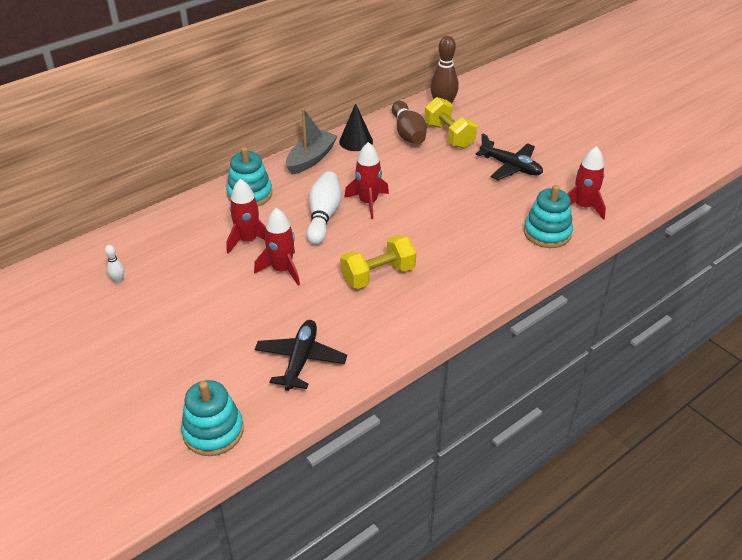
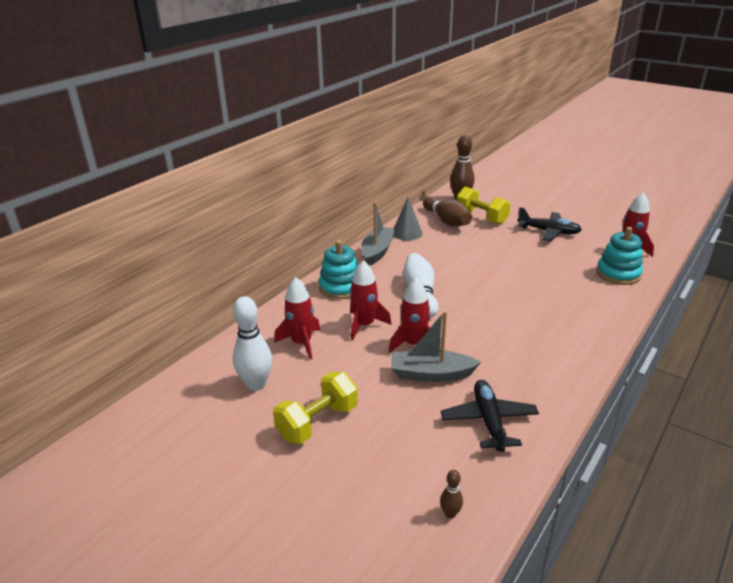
camera: 15 degrees left, 10 degrees down
white bowling pin [105,245,124,283] -> white bowling pin [233,296,272,391], size x2.14
turquoise stacking toy [181,380,244,456] -> brown bowling pin [440,470,463,518]
black cone [339,103,373,151] -> grey cone [393,197,423,240]
yellow dumbbell [340,235,416,289] -> yellow dumbbell moved to [273,372,358,444]
red rocket [344,142,389,219] -> red rocket moved to [274,277,320,360]
none -> grey boat [391,311,481,382]

